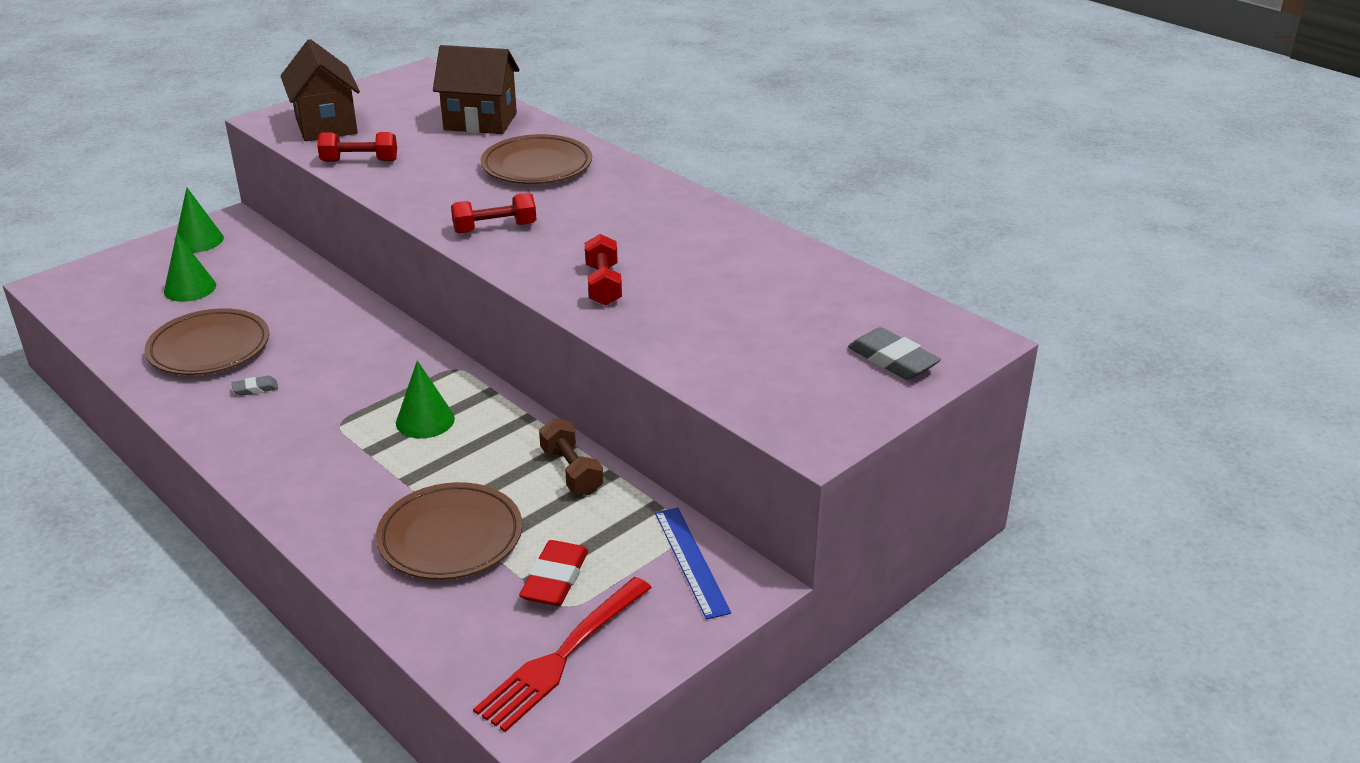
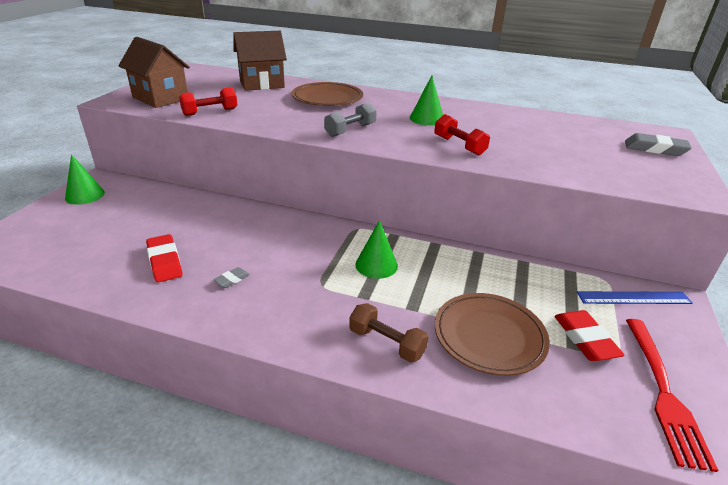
camera: 30 degrees left, 0 degrees up
brown plate [145,308,269,375] -> red eraser [146,234,183,282]
green cone [164,233,216,302] -> green cone moved to [410,75,443,125]
red dumbbell [451,193,536,233] -> grey dumbbell [324,102,377,137]
brown dumbbell [539,418,603,495] -> brown dumbbell moved to [349,303,429,363]
blue ruler [655,508,731,620] -> blue ruler turned 45 degrees counterclockwise [577,291,693,304]

